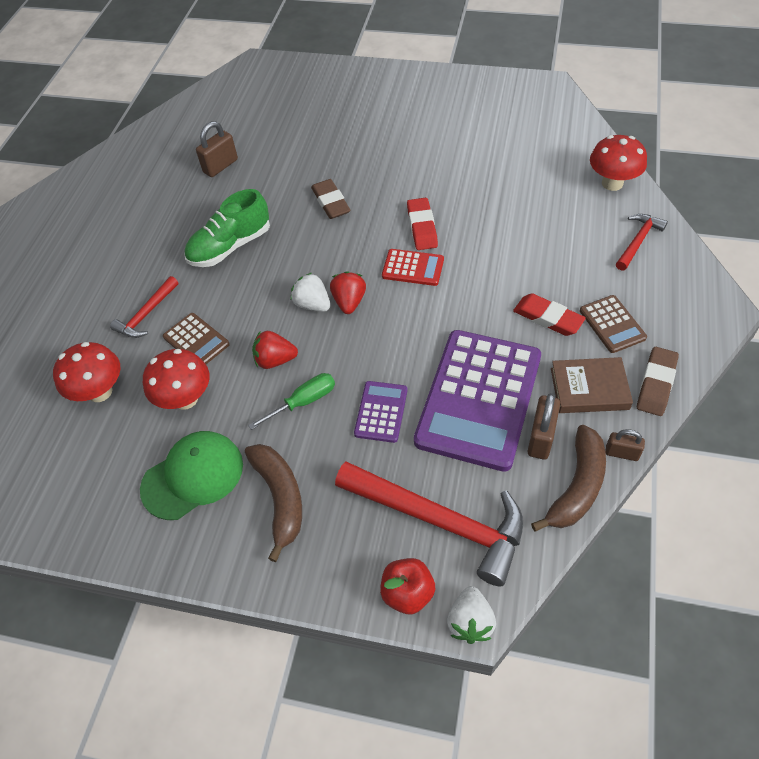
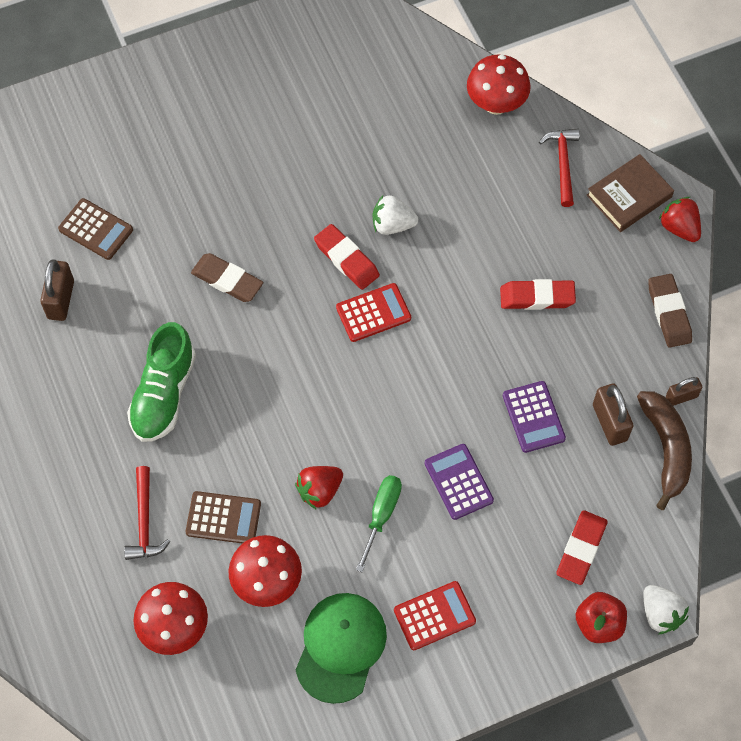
camera: 40 degrees left, 10 degrees up
brown banana [245,444,302,562] -> red calculator [394,581,476,650]
white strawberry [291,273,331,312] -> white strawberry moved to [373,195,418,235]
red strawberry [330,271,366,314] -> red strawberry moved to [659,197,701,242]
red hammer [335,461,523,586] -> red eraser [556,510,608,585]
purple calculator [414,330,541,472] -> purple calculator [503,381,566,453], size x0.45
brown book [551,357,633,413] -> brown book moved to [587,154,674,232]
brown calculator [580,295,647,353] -> brown calculator moved to [58,198,133,260]

